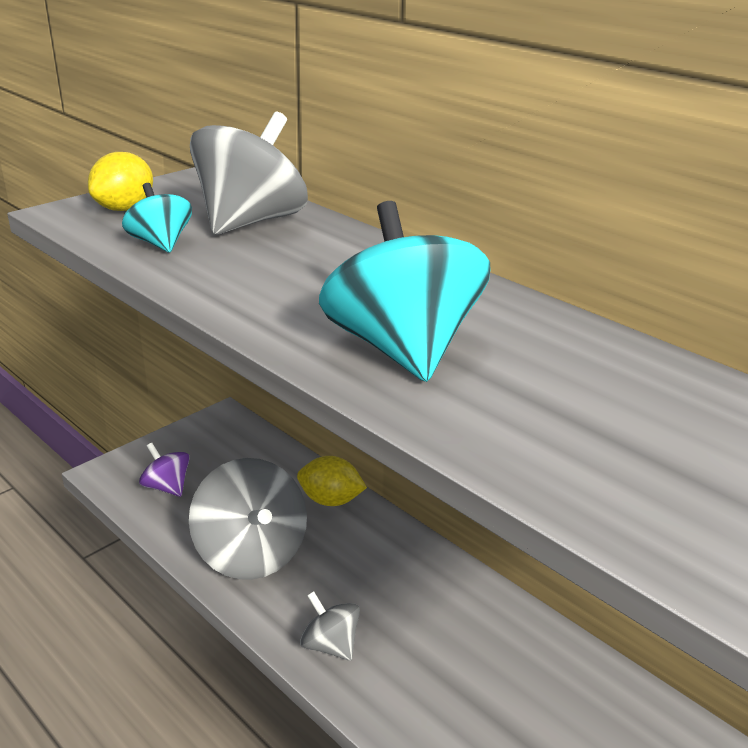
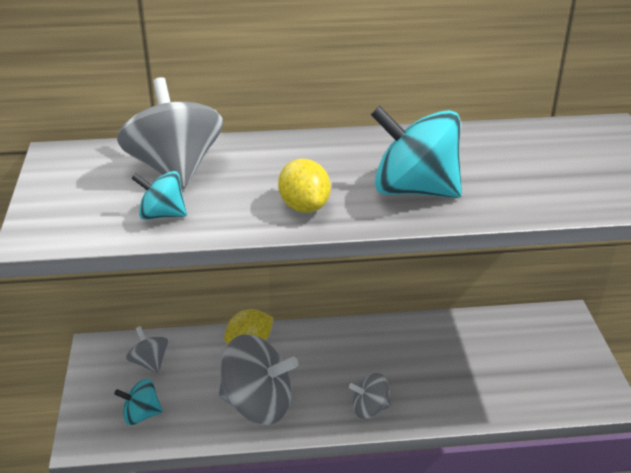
camera: 50 degrees left, 5 degrees up
yellow lemon [88,152,153,211] -> yellow lemon moved to [278,159,331,213]
purple spinning top [139,443,190,497] -> turquoise spinning top [114,379,163,425]
none -> grey spinning top [126,326,169,374]

